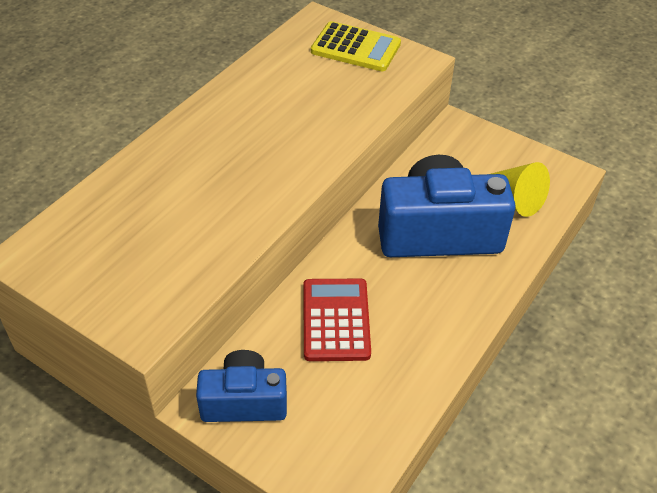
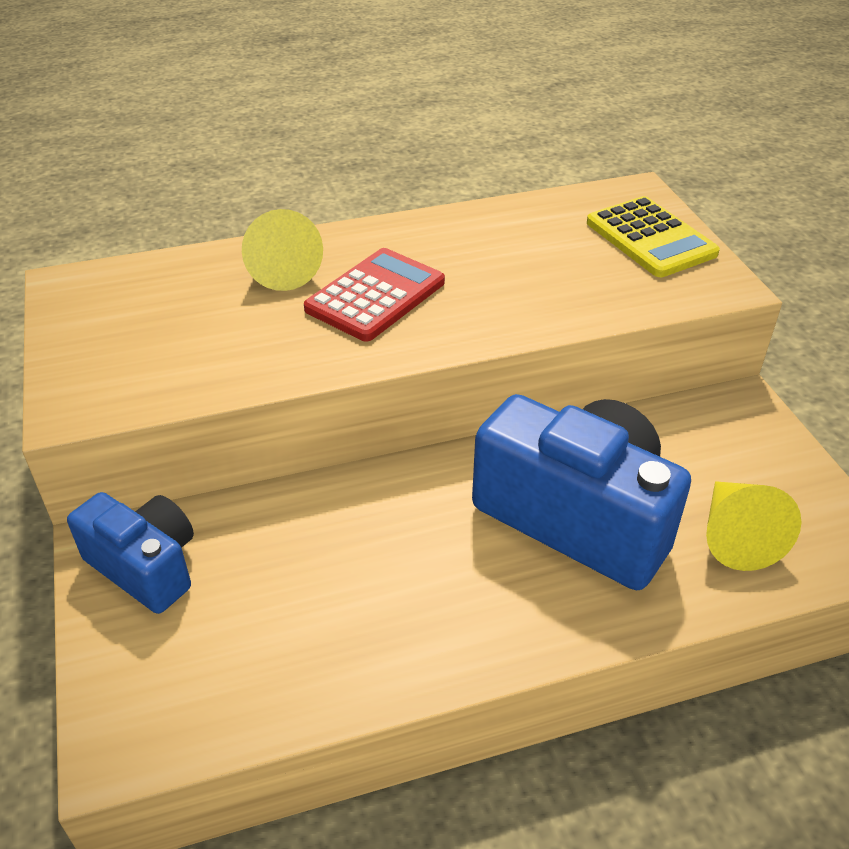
camera: 40 degrees right, 5 degrees down
red calculator [303,279,371,361] -> red calculator moved to [304,248,445,342]
none -> yellow cone [242,209,323,291]

